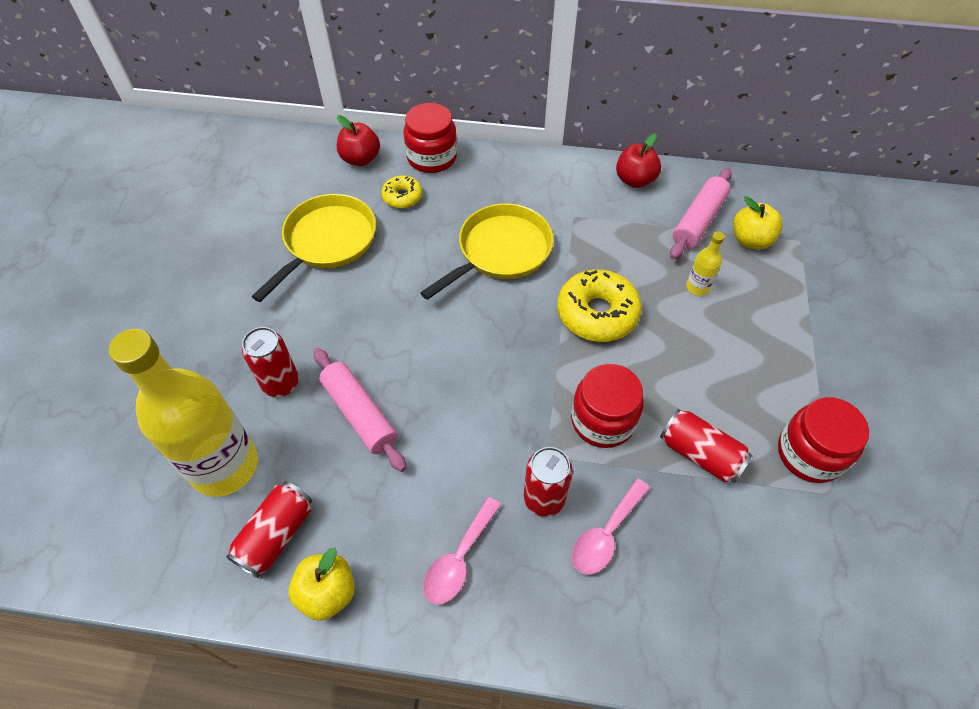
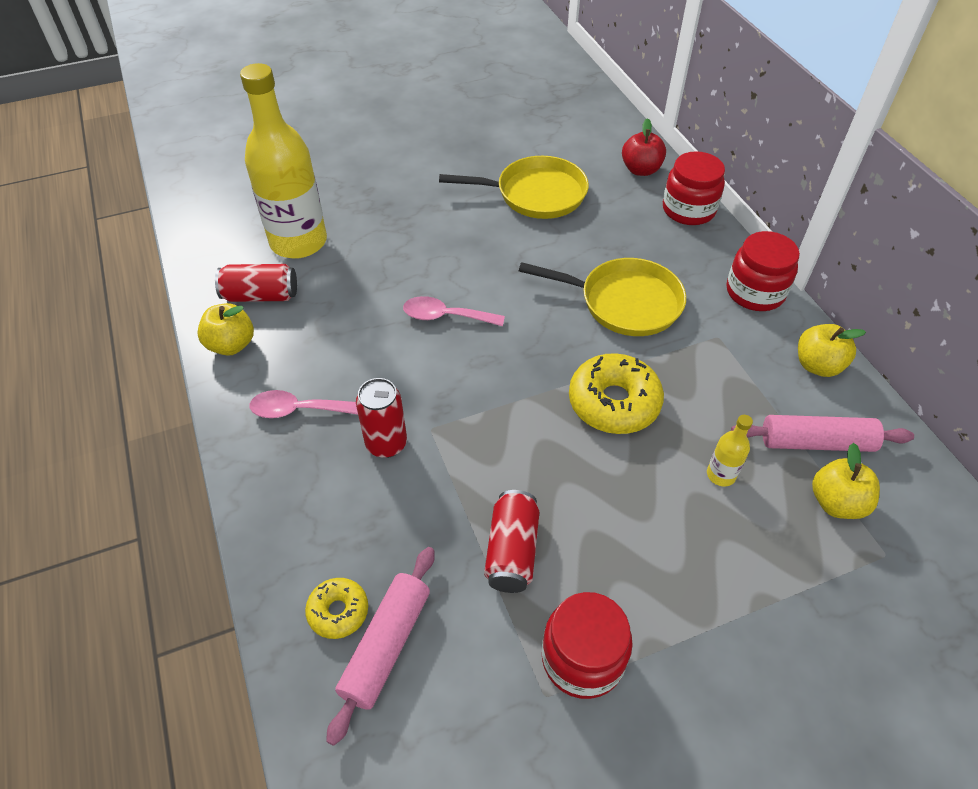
camera: 60 degrees right, 5 degrees down
red can [242,327,299,397] -> none
pink rolling pin [313,348,406,472] -> pink rolling pin moved to [326,547,435,746]
yellow donut [381,175,422,209] -> yellow donut moved to [305,578,368,639]
red jar [571,364,644,448] -> red jar moved to [727,231,800,311]
pink spoon [572,479,650,575] -> pink spoon moved to [403,296,505,326]
red apple [616,134,661,188] -> yellow apple [798,324,866,377]

